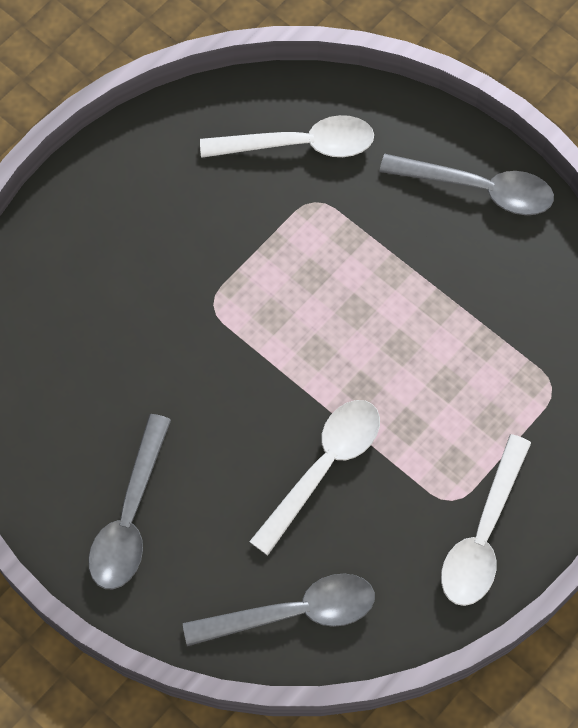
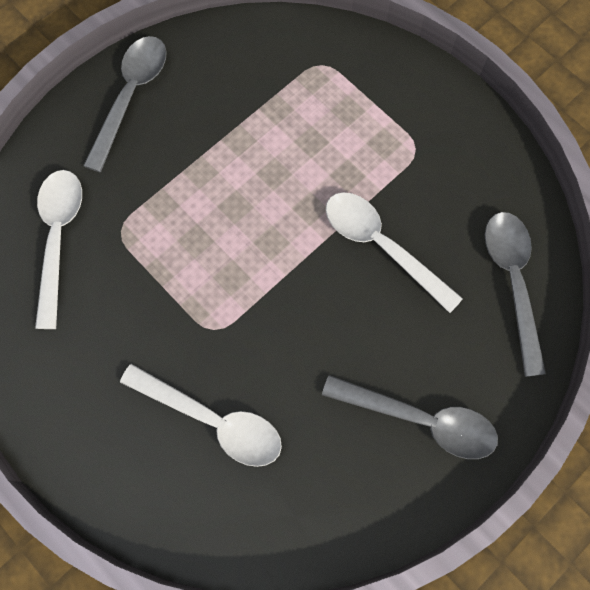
camera: 85 degrees left, 5 degrees up
white spoon [441,434,531,606] -> white spoon moved to [120,364,282,467]

